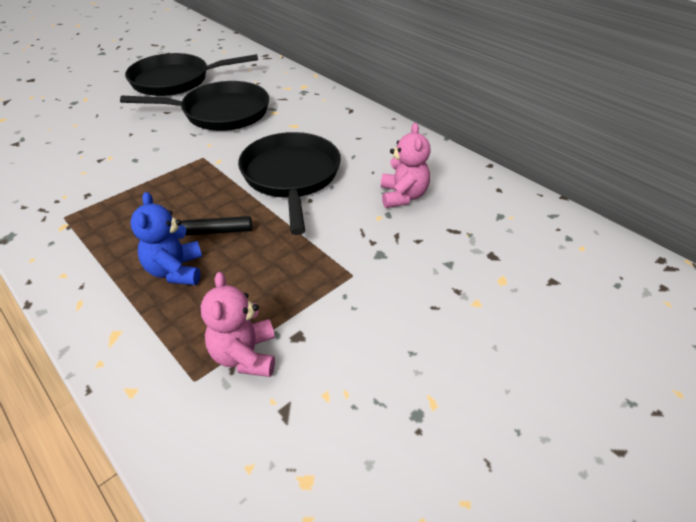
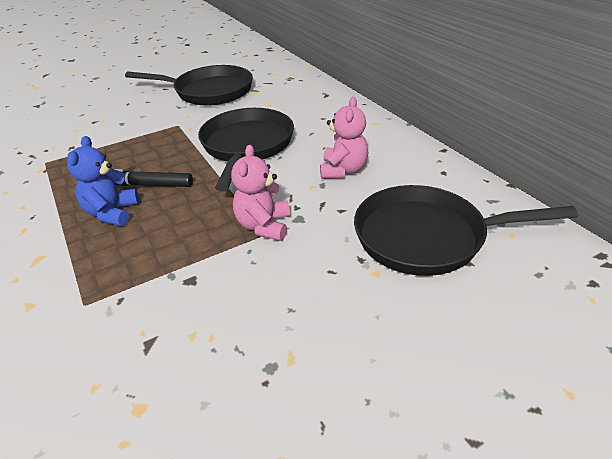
camera: 15 degrees right, 5 degrees down
black pan [125,53,258,96] -> black pan moved to [354,185,578,276]
pink teddy bear [200,272,275,377] -> pink teddy bear moved to [231,145,290,241]

